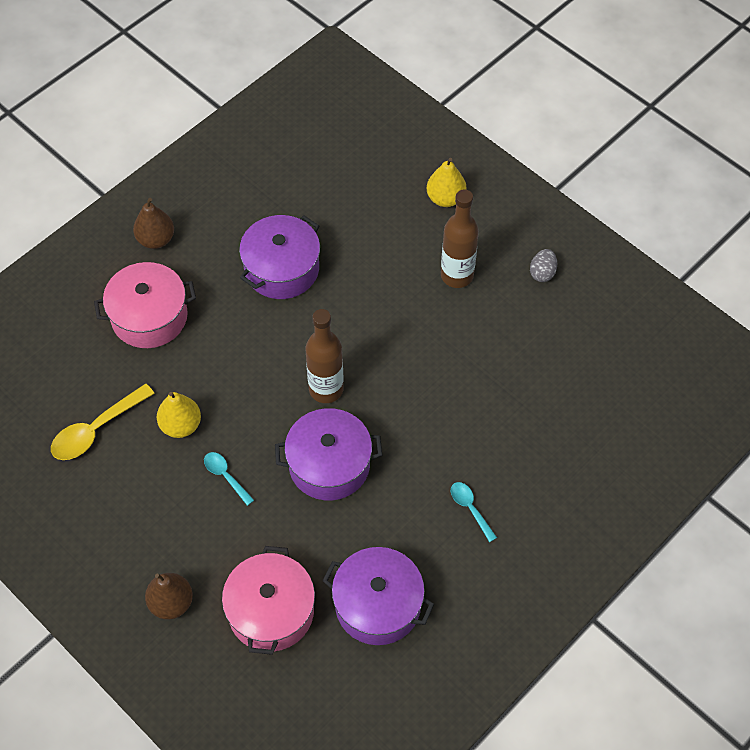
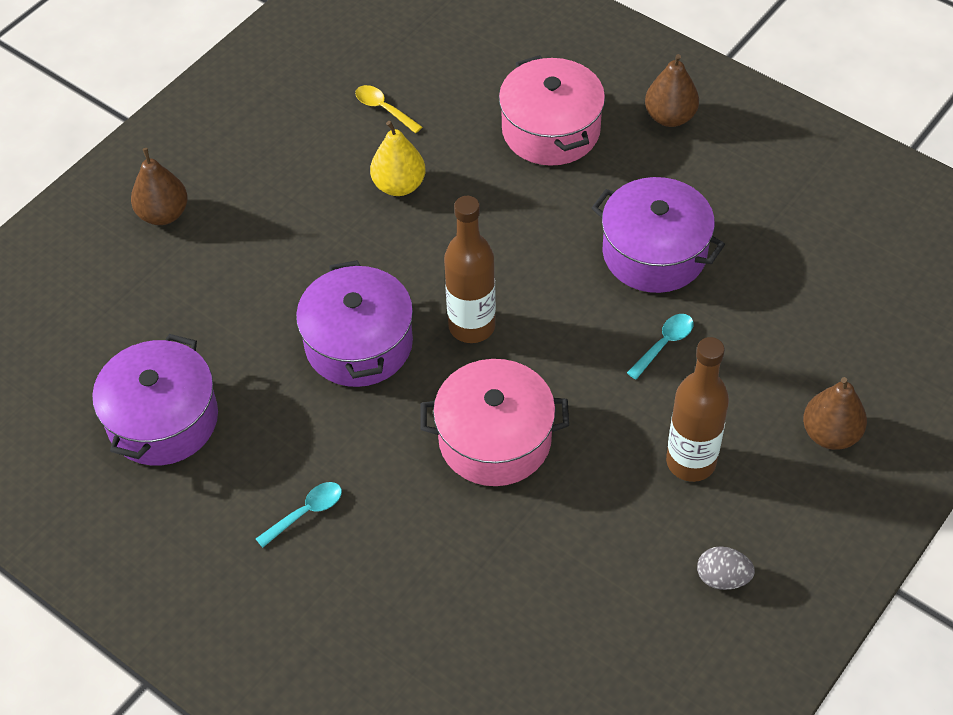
camera: 85 degrees right, 5 degrees down
yellow spoon [51,384,155,460] -> yellow spoon [355,85,422,133], size x0.58
turquoise spoon [204,452,254,506] -> turquoise spoon moved to [627,314,694,380]
pink pot [222,546,315,655] -> pink pot moved to [420,359,569,486]
yellow pear [426,158,466,207] -> brown pear [803,377,867,450]

